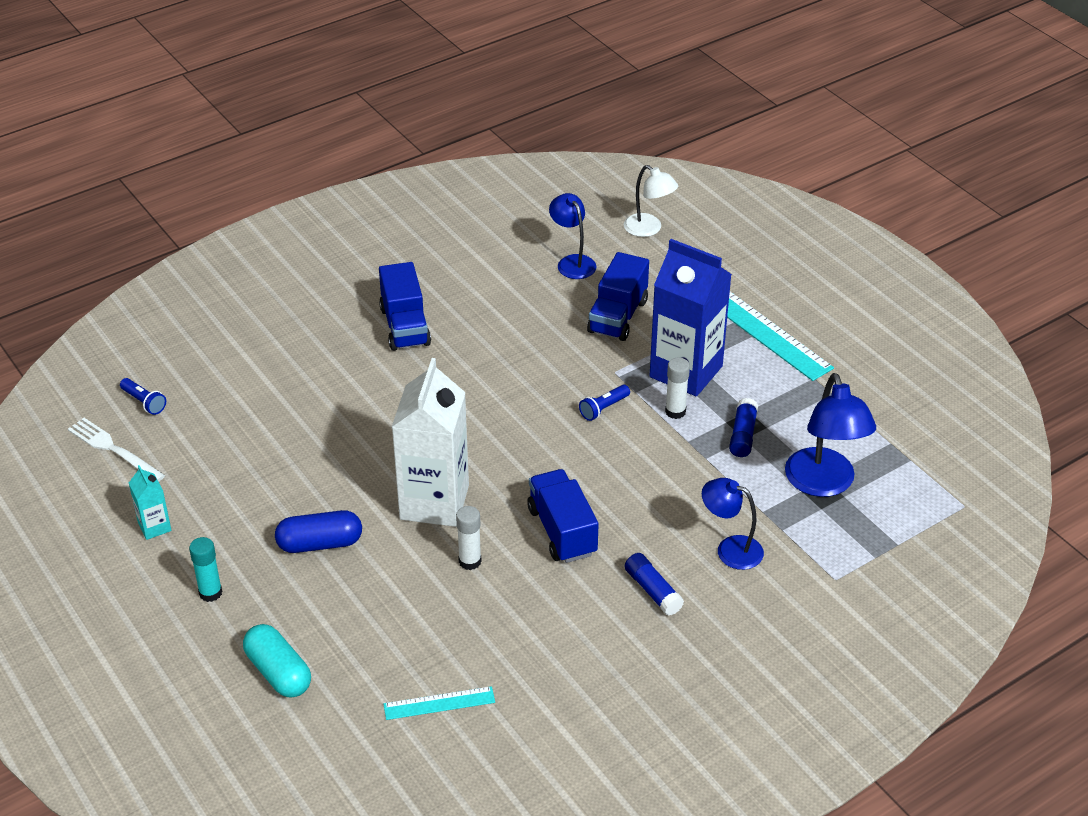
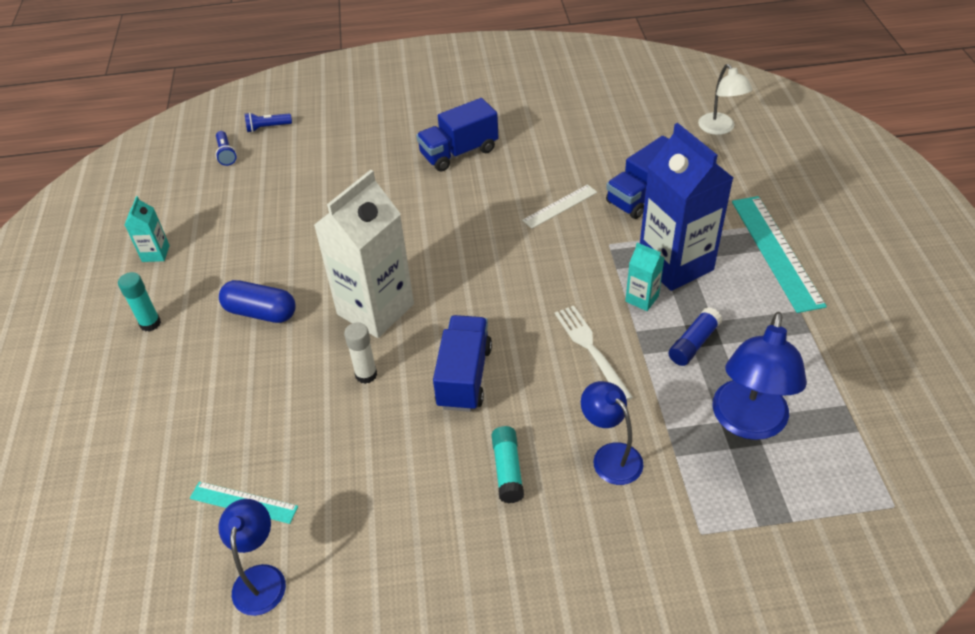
camera: 30 degrees right, 5 degrees up
white fork [68,418,165,482] -> white fork moved to [555,306,633,401]
turquoise capsule [243,624,311,698] -> none
blue truck [379,262,431,351] -> blue truck turned 45 degrees clockwise [416,98,498,172]
blue lamp [549,193,596,279] -> blue lamp moved to [218,499,286,616]
blue flashlight [579,385,630,421] -> blue flashlight moved to [245,112,292,133]
blue glue stick [625,553,684,616] -> turquoise glue stick [491,426,524,503]
white glue stick [665,358,690,419] -> turquoise carton [625,243,664,311]
none -> white ruler [522,184,597,229]

